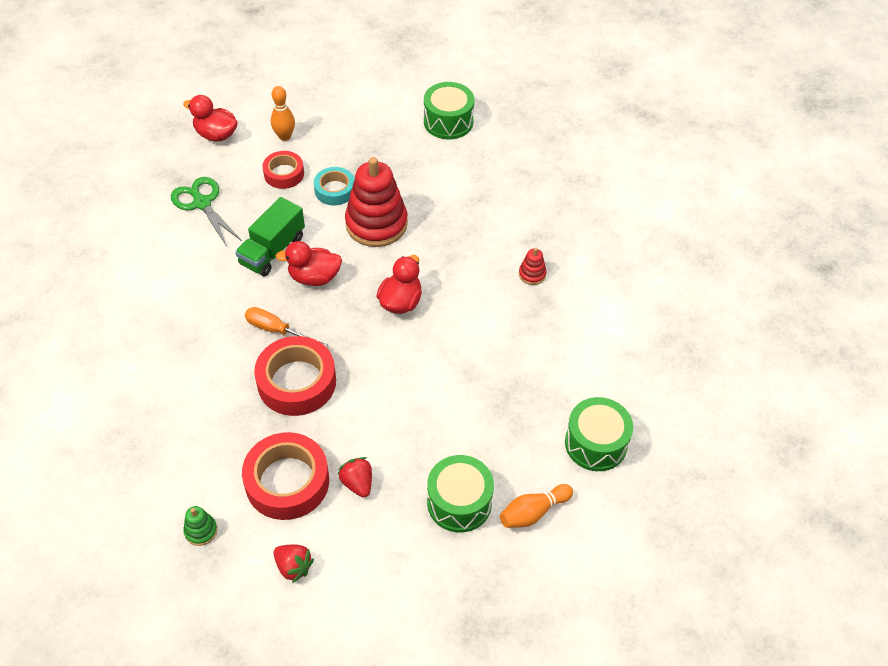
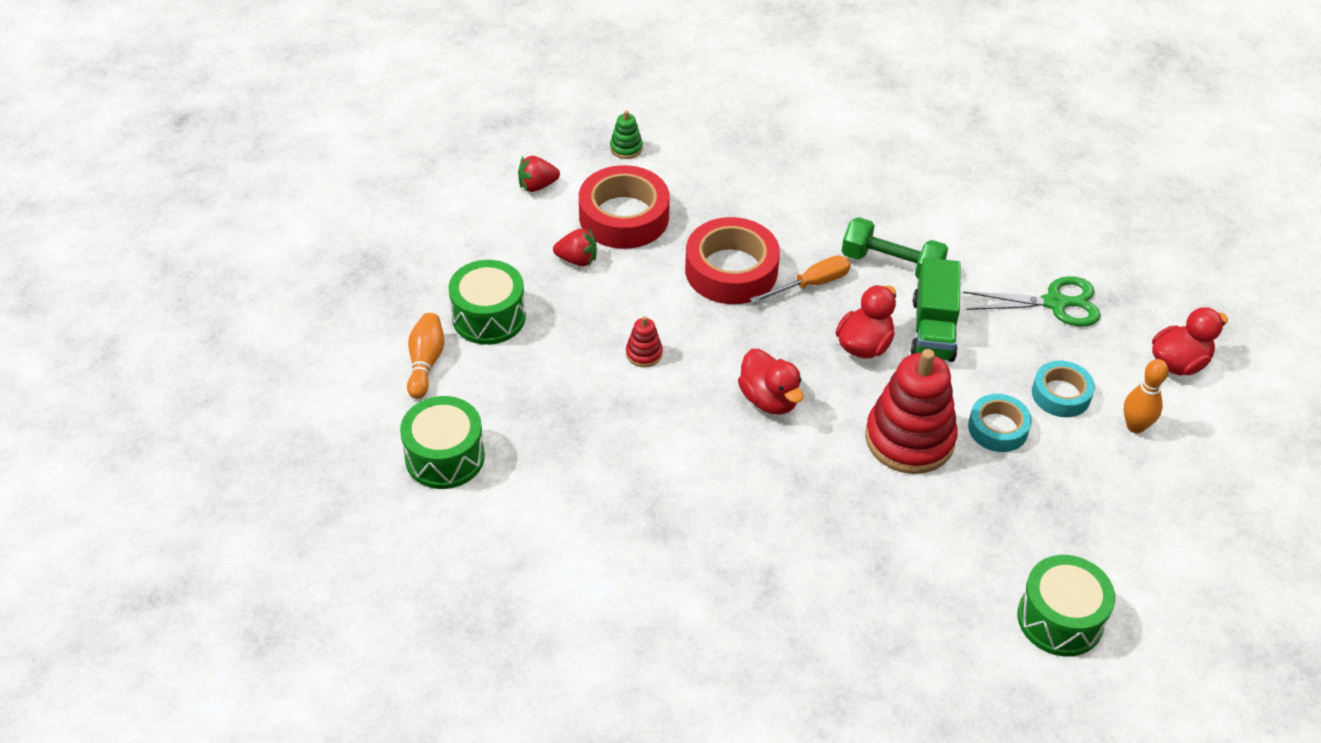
camera: 125 degrees right, 5 degrees down
green truck [235,197,305,277] -> green truck turned 150 degrees counterclockwise [911,258,961,362]
red tape [262,151,304,189] -> turquoise tape [1032,361,1095,417]
red stacking toy [519,248,547,285] -> red stacking toy moved to [626,316,663,367]
none -> green dumbbell [842,217,948,279]

